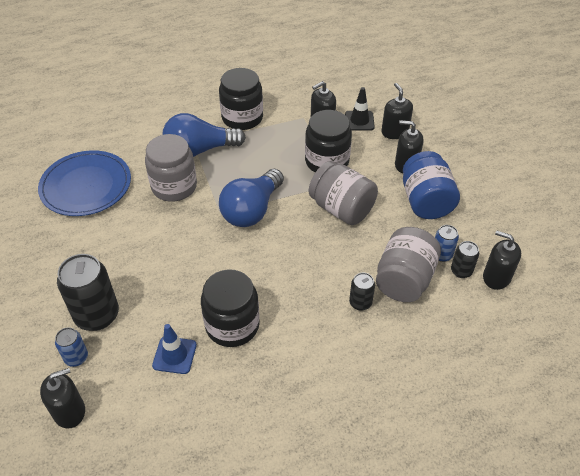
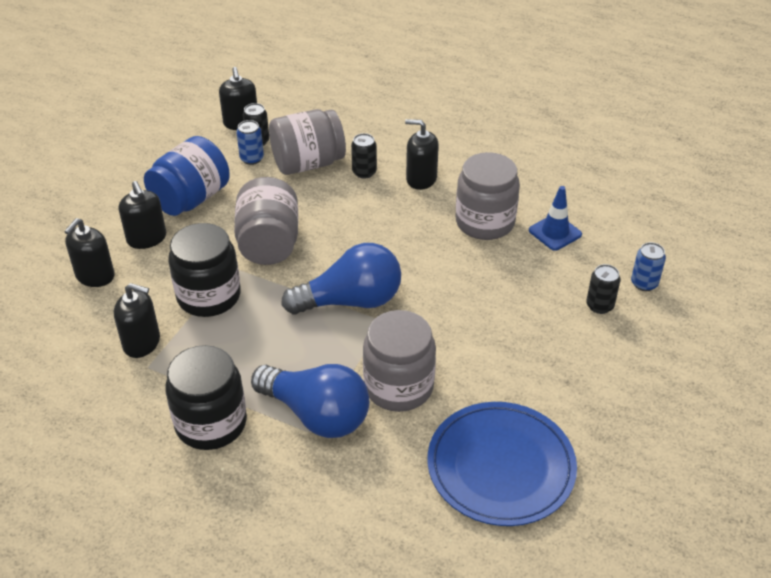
camera: 135 degrees left, 5 degrees down
black soap dispenser [40,368,85,428] -> black soap dispenser moved to [405,119,439,190]
black can [57,254,119,331] -> black can [586,264,620,314], size x0.51
black jar [201,269,260,347] -> grey jar [456,152,520,240]
black traffic cone [345,87,375,131] -> none

